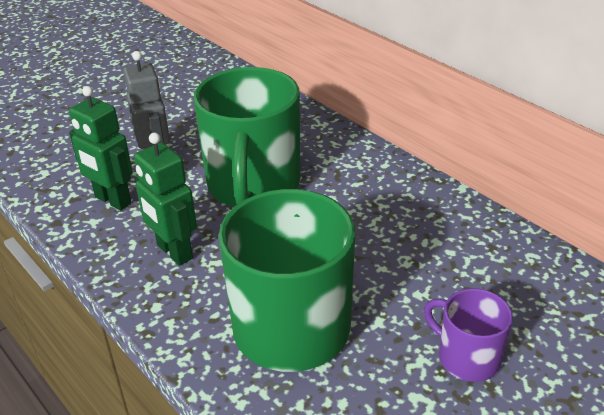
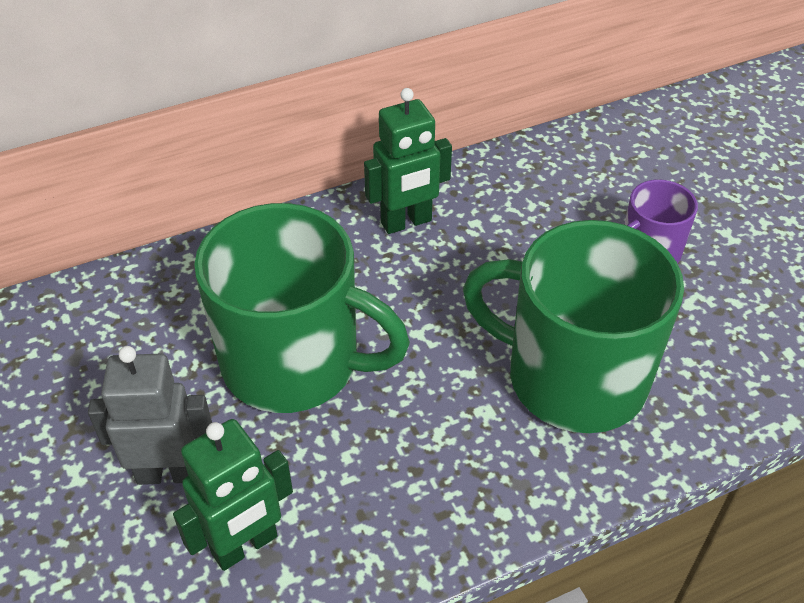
camera: 75 degrees left, 10 degrees up
green robot [134,132,197,266] -> green robot moved to [364,88,452,234]

